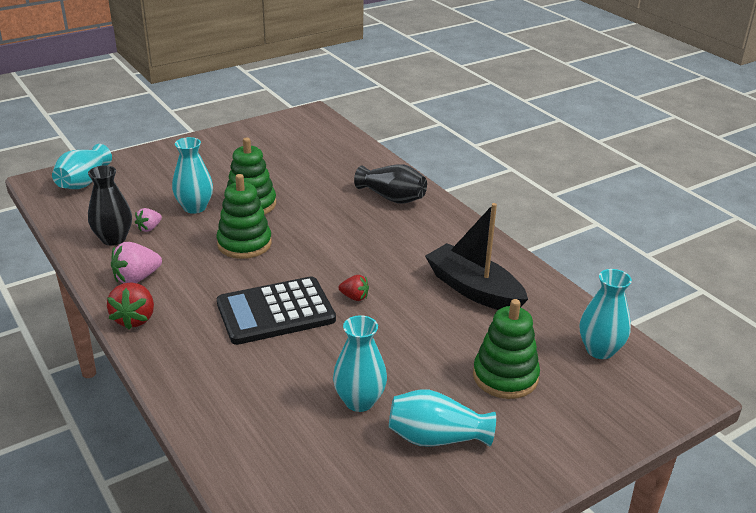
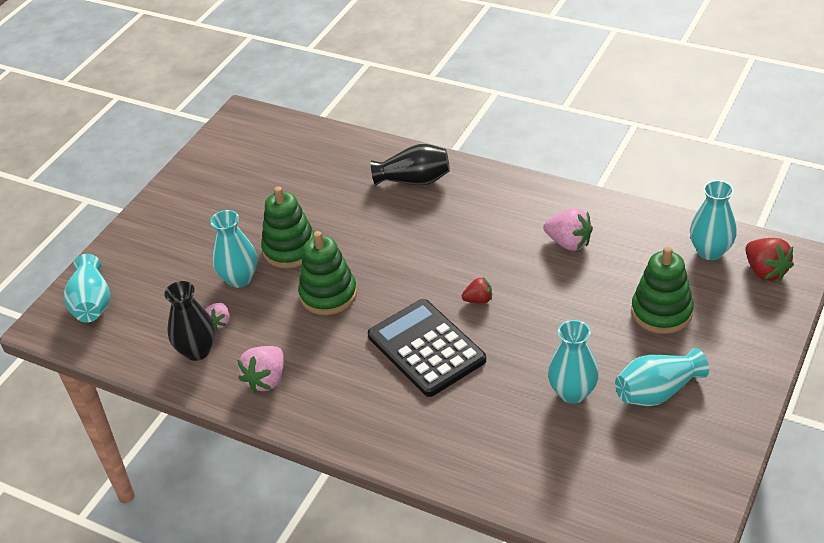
camera: 25 degrees left, 10 degrees up
red strawberry [107,283,154,330] -> red strawberry moved to [745,238,794,281]
black calculator [217,276,336,345] -> black calculator turned 105 degrees clockwise [368,299,486,397]
black boat [425,203,528,310] -> pink strawberry [543,208,593,251]

